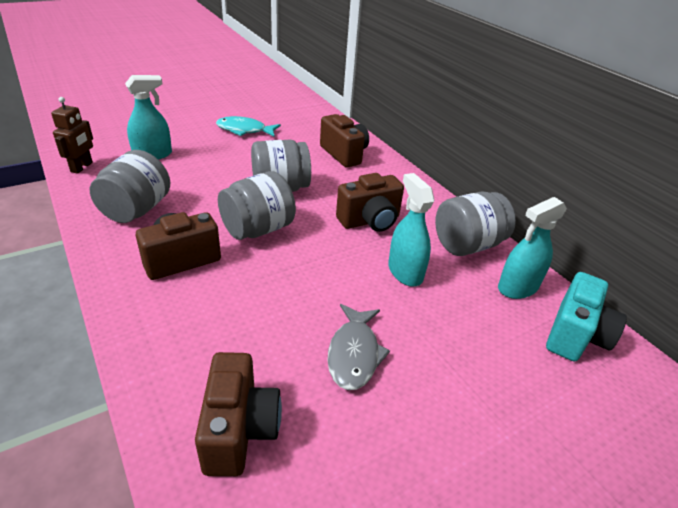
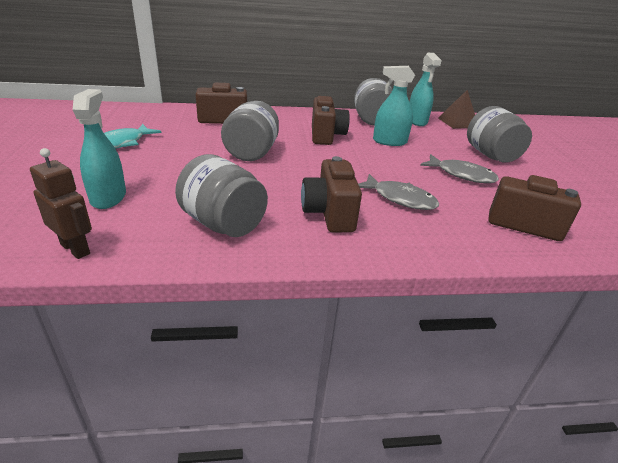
camera: 65 degrees left, 5 degrees down
grey jar [218,171,296,240] -> grey jar moved to [467,106,532,163]
turquoise camera [546,272,627,361] -> brown pyramid [438,90,475,129]
none -> grey fish [358,174,439,210]

